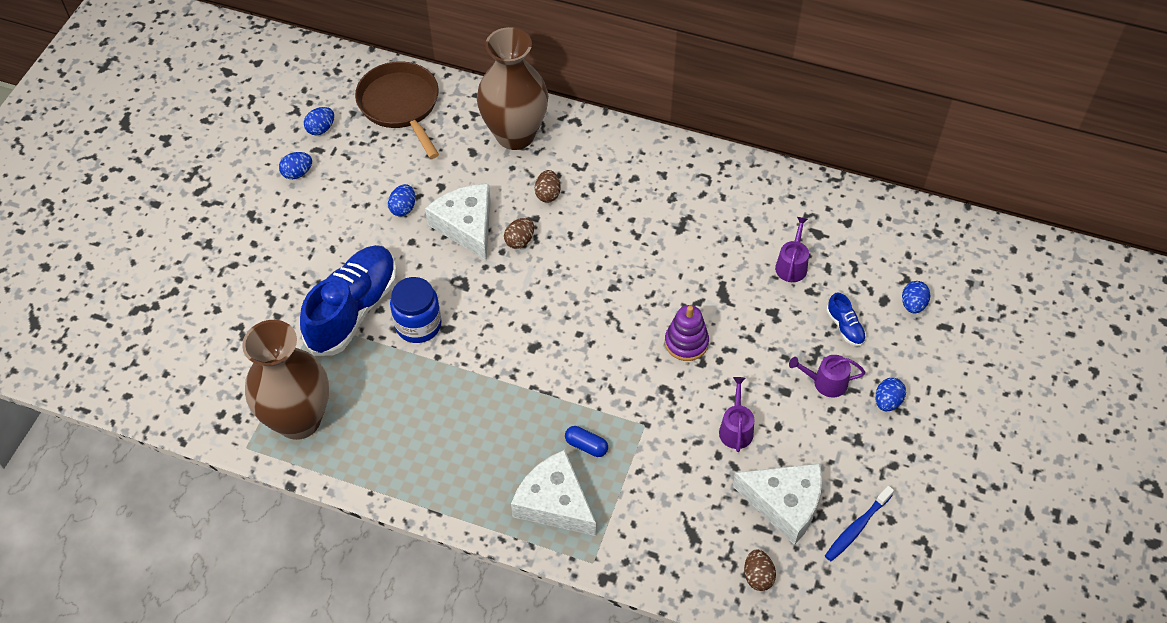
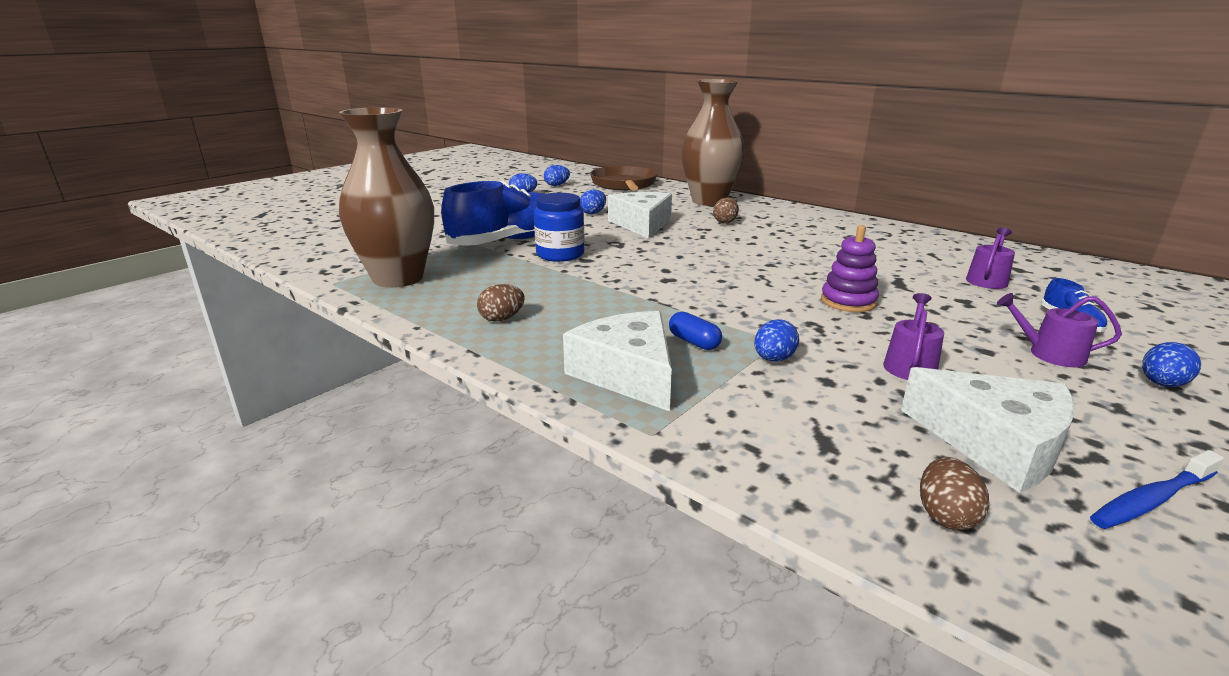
camera: 20 degrees right, 30 degrees down
brown egg [504,218,534,249] -> brown egg moved to [477,284,525,322]
blue egg [902,281,930,314] -> blue egg moved to [754,319,799,361]

